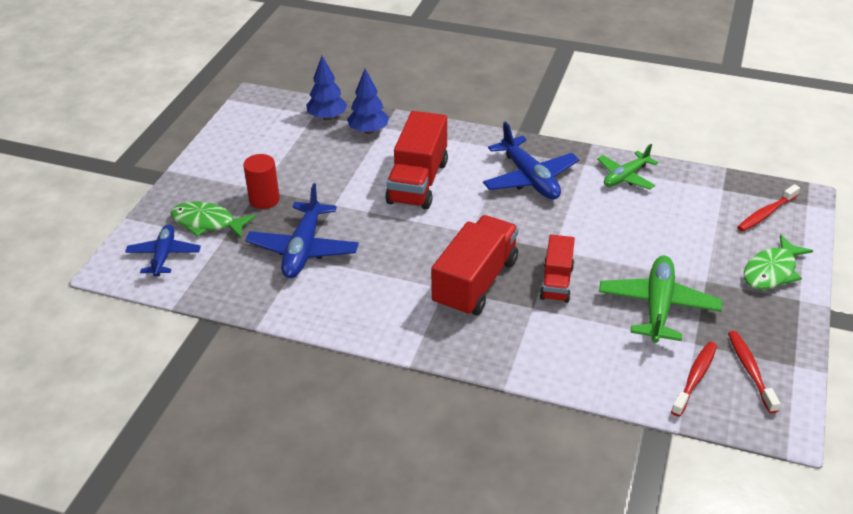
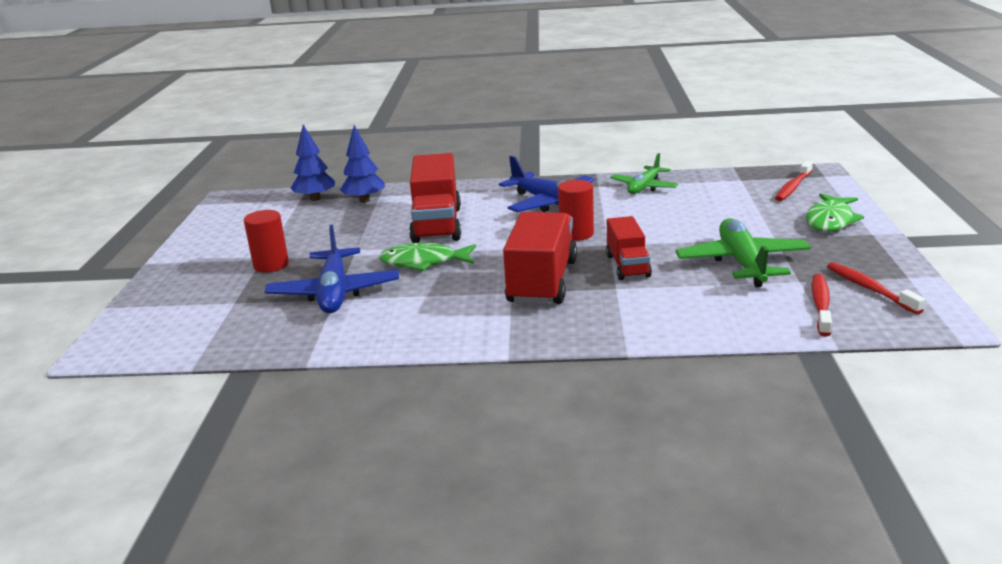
camera: 15 degrees left, 15 degrees down
blue plane [125,224,201,277] -> none
green fish [170,201,256,238] -> green fish moved to [379,243,476,271]
none -> red cylinder [558,180,594,241]

